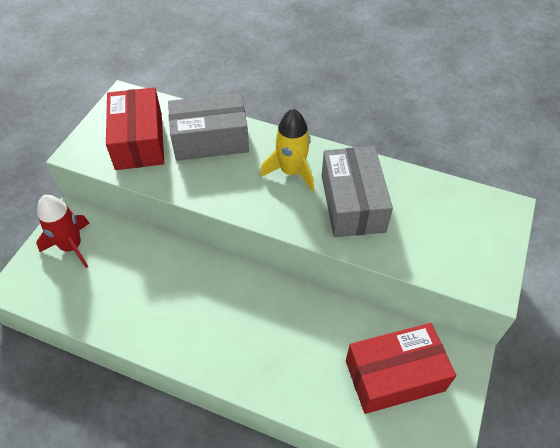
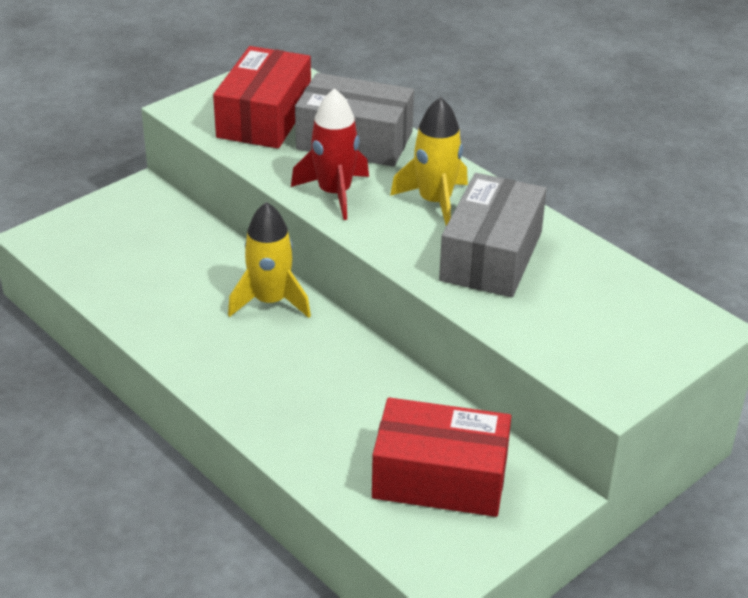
camera: 25 degrees right, 15 degrees down
red rocket [36,195,90,268] -> red rocket moved to [291,88,369,220]
none -> yellow rocket [228,202,311,318]

